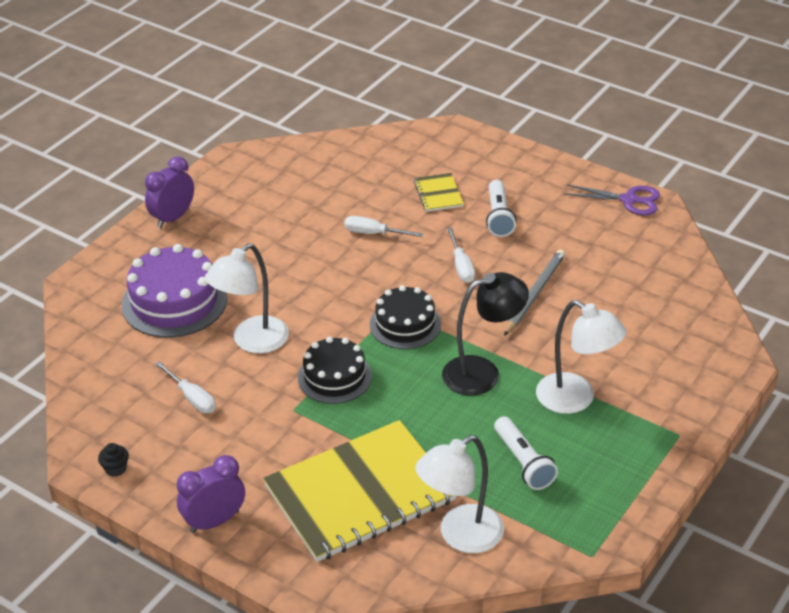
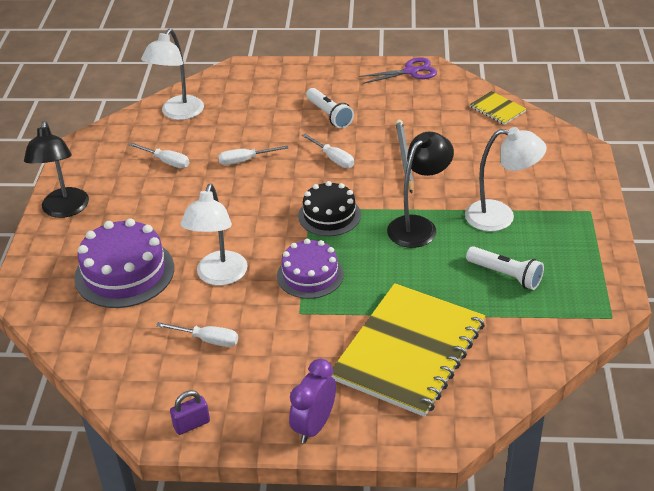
camera: 30 degrees left, 0 degrees up
black cupcake [98,443,129,477] -> purple padlock [170,390,210,435]
purple clock [145,156,194,228] -> black lamp [24,121,89,218]
black cake [298,336,372,404] -> purple cake [277,238,344,299]
yellow notebook [414,173,464,212] -> yellow notebook moved to [469,91,526,125]
white lamp [415,435,504,553] -> white lamp moved to [141,29,204,120]
none -> white screwdriver [129,143,189,168]

